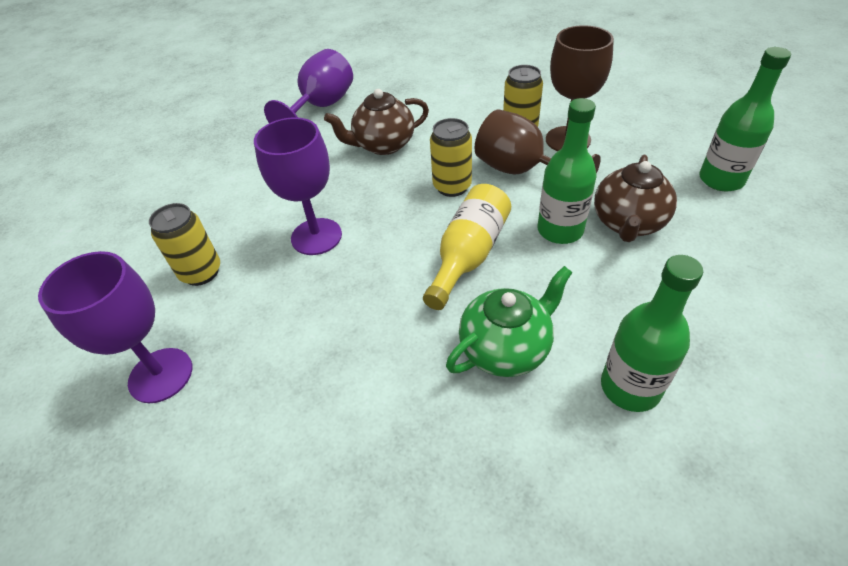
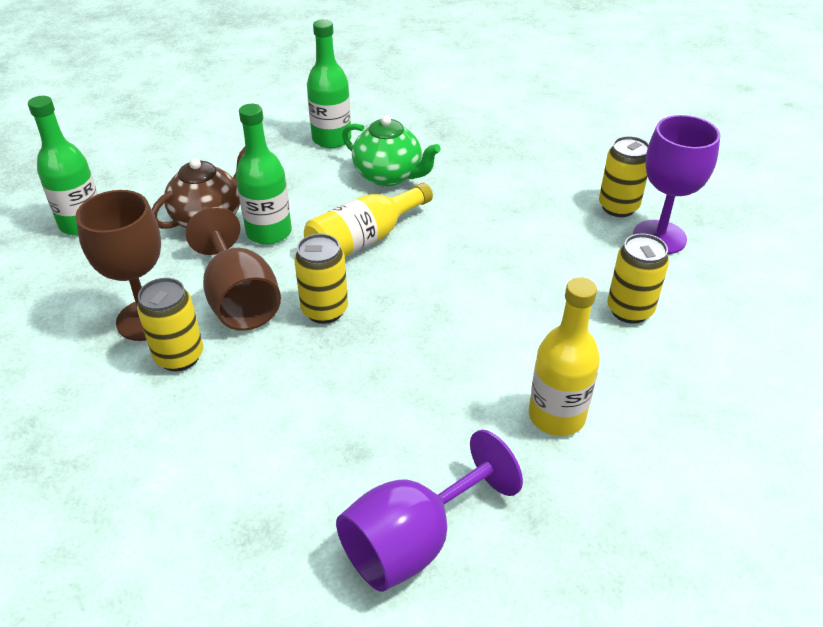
camera: 160 degrees left, 5 degrees down
purple goblet [254,117,342,255] -> none
brown teapot [324,89,429,155] -> none
green teapot [446,266,573,377] -> green teapot turned 135 degrees counterclockwise [342,115,441,186]
none -> yellow bottle [529,277,600,436]
none -> yellow can [599,136,649,217]

